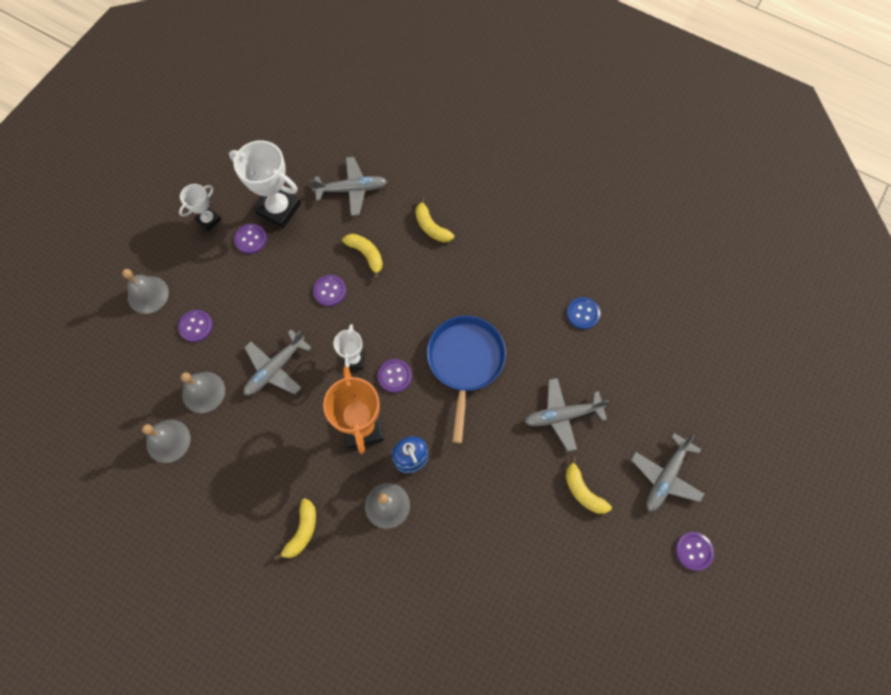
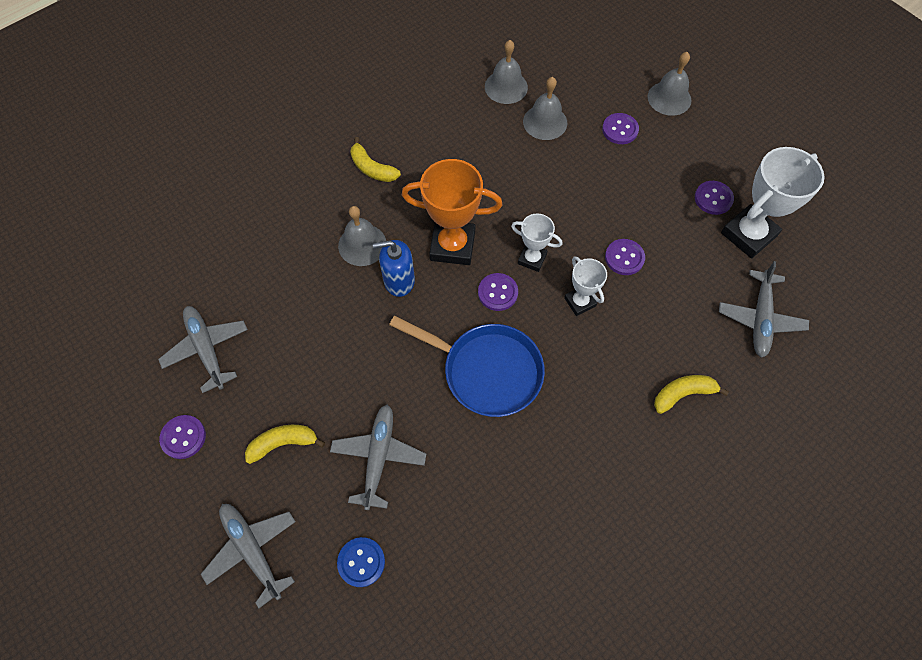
camera: 110 degrees right, 5 degrees down
white trophy [179,184,221,231] -> white trophy moved to [564,256,607,316]
grey plane [243,330,312,395] -> grey plane moved to [158,306,248,393]
yellow banana [342,234,383,280] -> none
blue button [567,297,600,329] -> blue button moved to [337,537,385,587]
purple button [675,532,714,571] -> purple button moved to [159,415,206,459]

